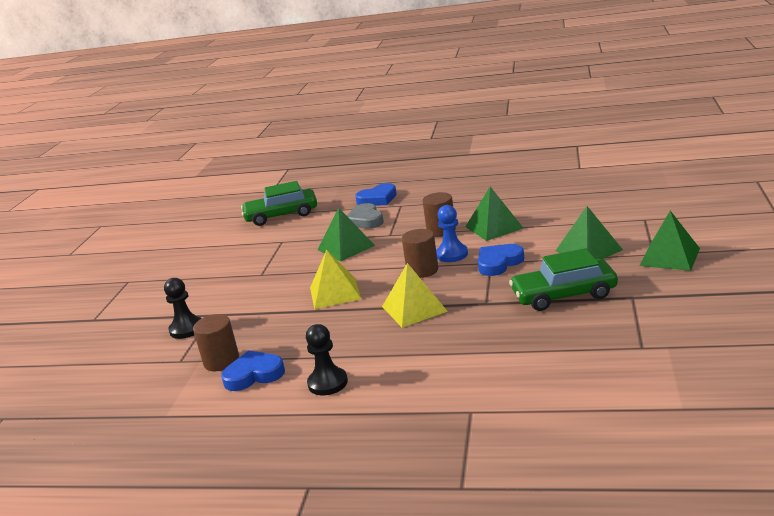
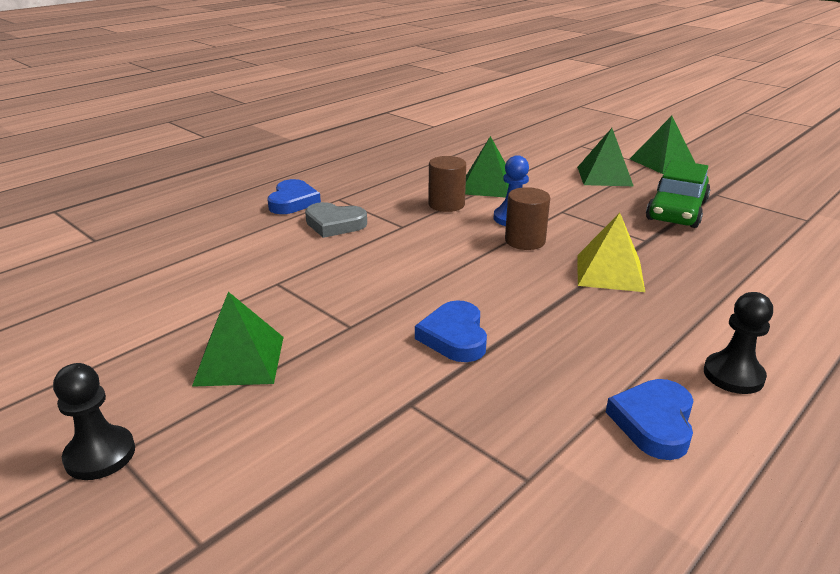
camera: 60 degrees left, 5 degrees up
black pawn [164,278,202,339] -> black pawn moved to [53,363,135,480]
brown cylinder [193,314,239,371] -> none
green car [241,181,317,226] -> none
yellow pyramid [310,250,361,309] -> none
green pyramid [318,207,375,261] -> green pyramid moved to [192,292,284,387]
blue heart [478,244,524,276] -> blue heart moved to [415,300,487,362]

